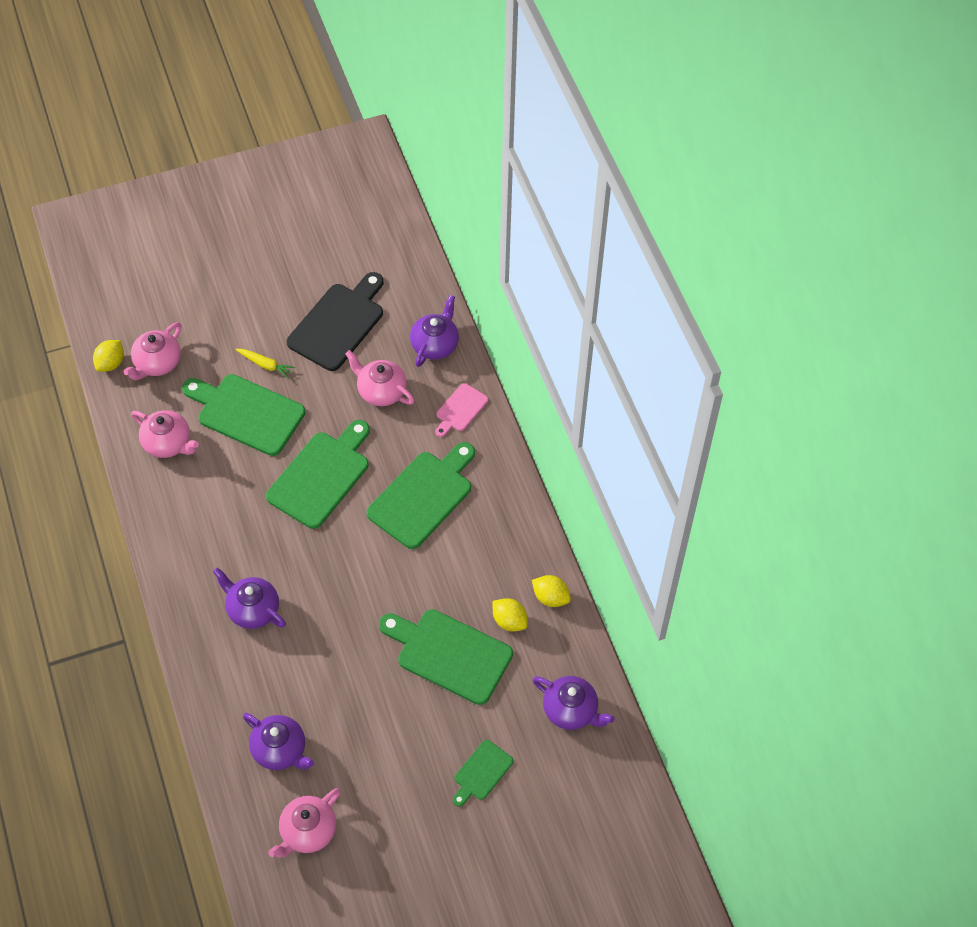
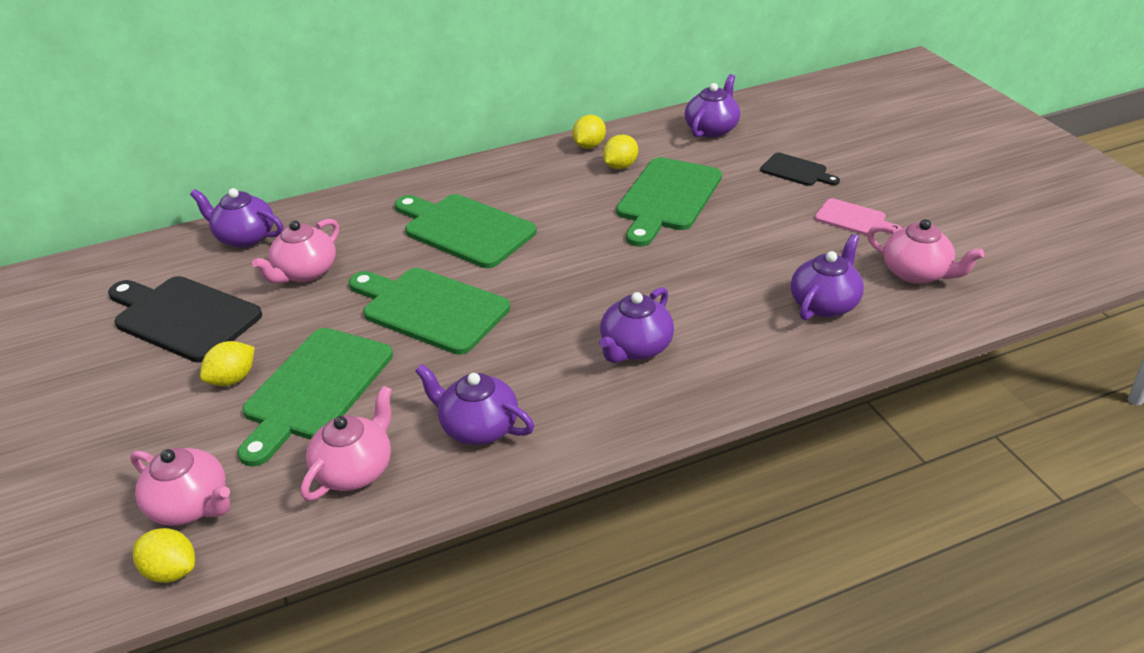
camera: 90 degrees left, 20 degrees down
yellow carrot [235,349,295,379] -> yellow lemon [200,341,255,386]
pink cutting board [435,383,488,437] -> pink cutting board moved to [815,198,902,236]
green cutting board [453,740,513,807] -> black cutting board [760,153,840,186]
none -> purple teapot [415,364,534,445]

